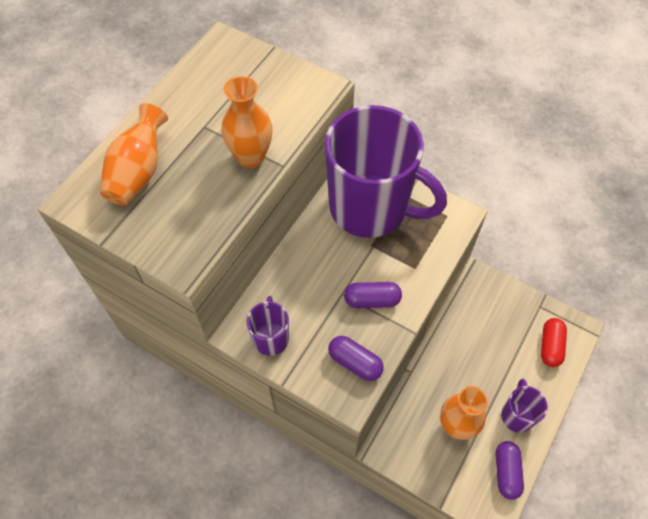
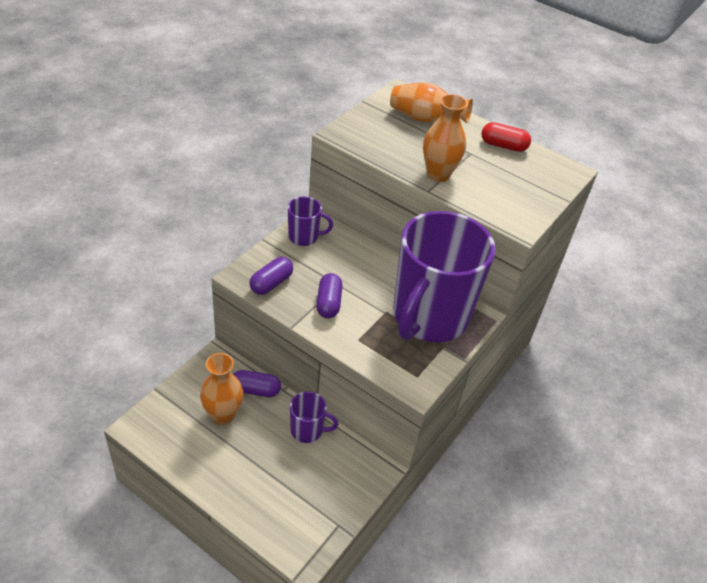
camera: 90 degrees right, 15 degrees down
purple capsule [496,441,524,500] -> purple capsule moved to [233,370,281,397]
purple mug [501,379,548,433] -> purple mug moved to [290,391,338,443]
red capsule [541,318,567,367] -> red capsule moved to [481,122,531,152]

